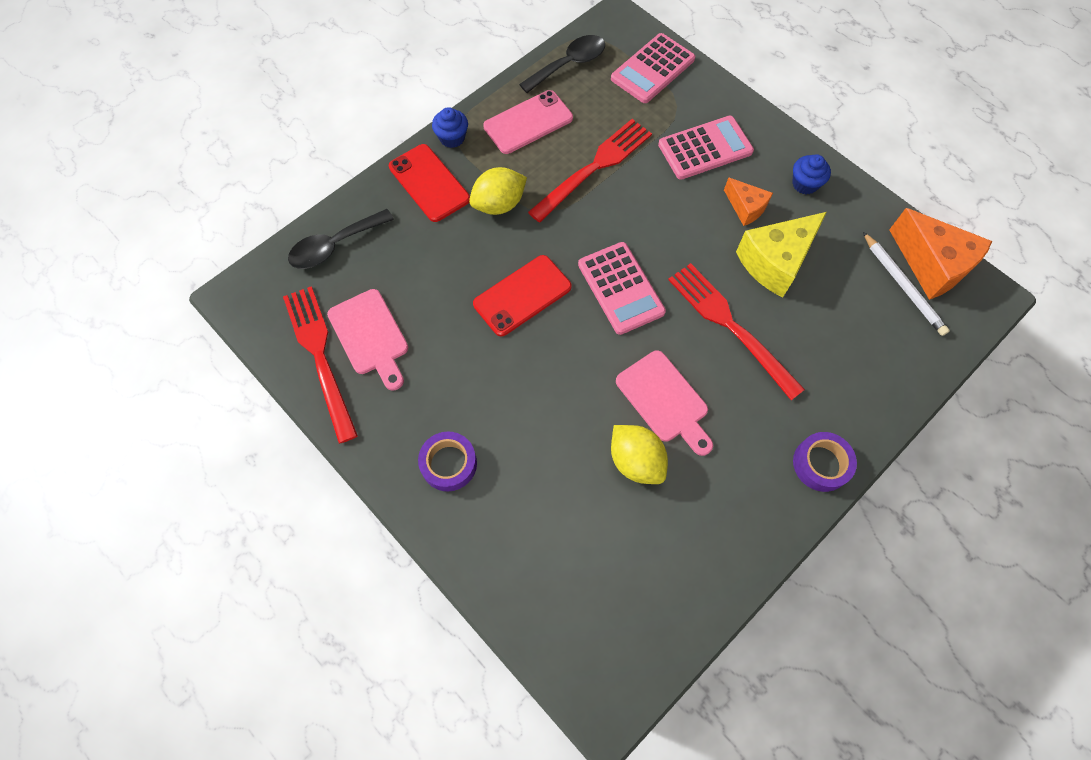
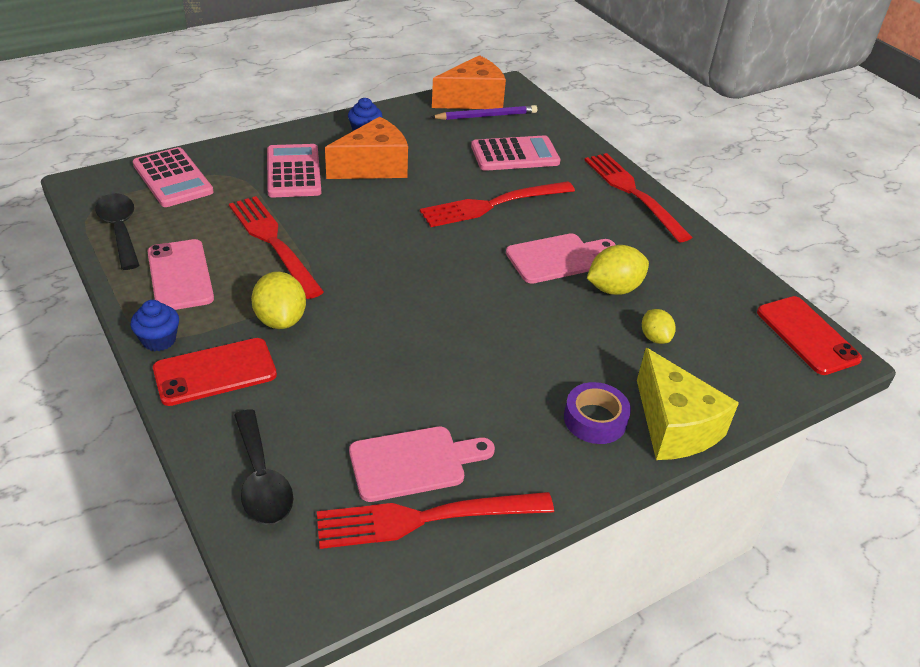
camera: 80 degrees left, 25 degrees down
red phone [473,255,572,337] -> red phone moved to [757,296,862,375]
pink calculator [578,242,666,335] -> pink calculator moved to [471,135,560,171]
orange cheese [724,177,773,226] -> orange cheese [325,117,408,179], size x1.78
yellow cheese [736,212,827,298] -> yellow cheese moved to [637,348,739,460]
purple tape [793,432,857,492] -> red fork [585,153,693,242]
white pencil [863,232,950,336] -> purple pencil [431,105,537,120]
none -> yellow lemon [642,309,676,344]

